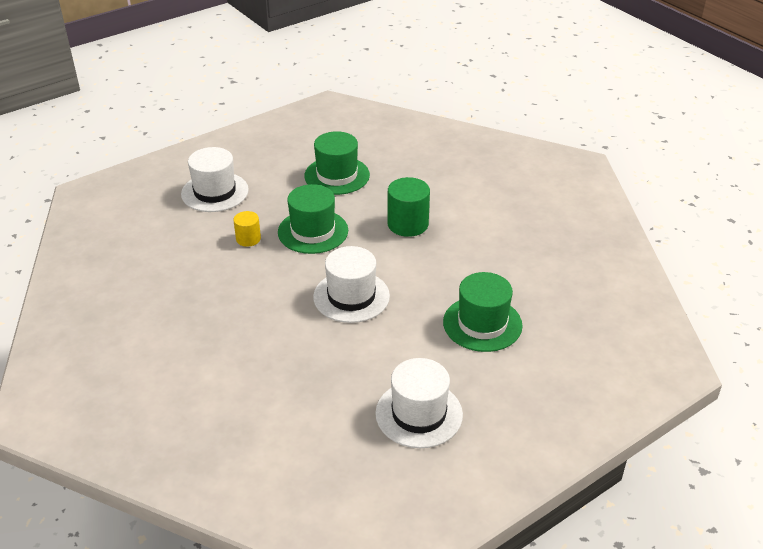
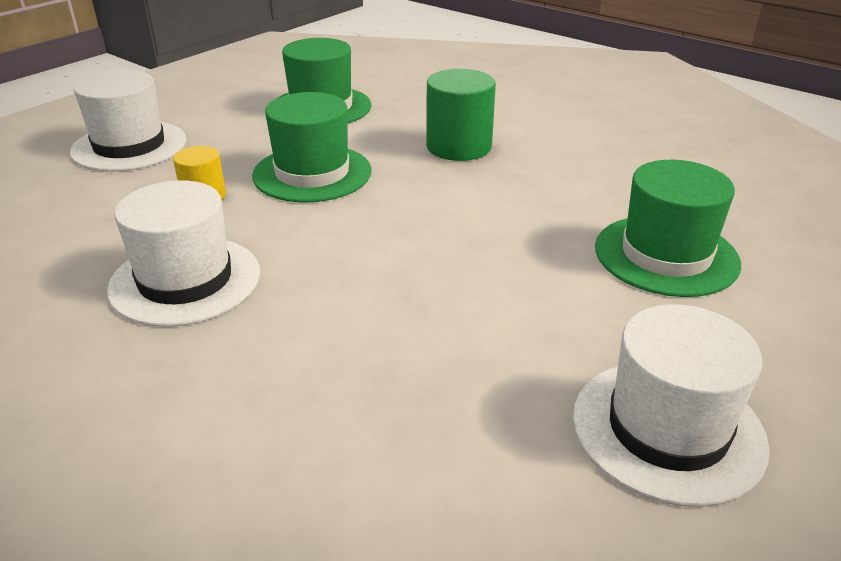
camera: 15 degrees left, 5 degrees down
white hat [313,246,390,323] -> white hat moved to [107,180,260,327]

